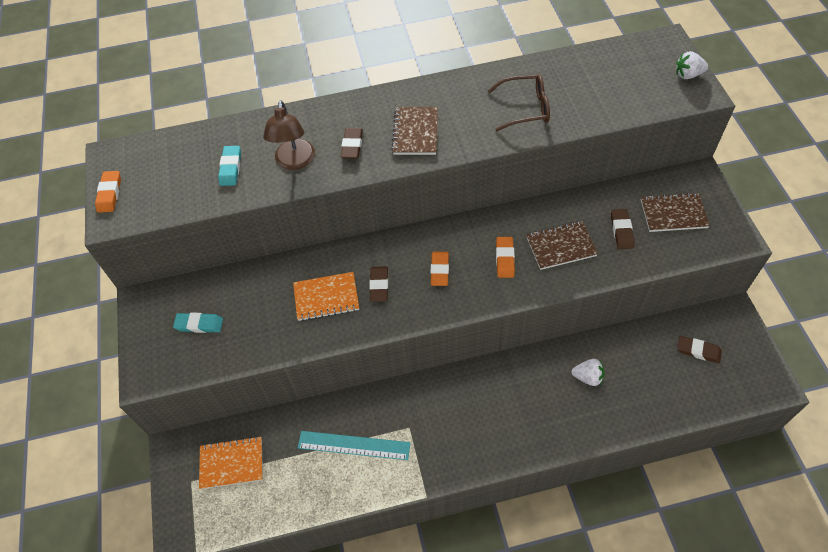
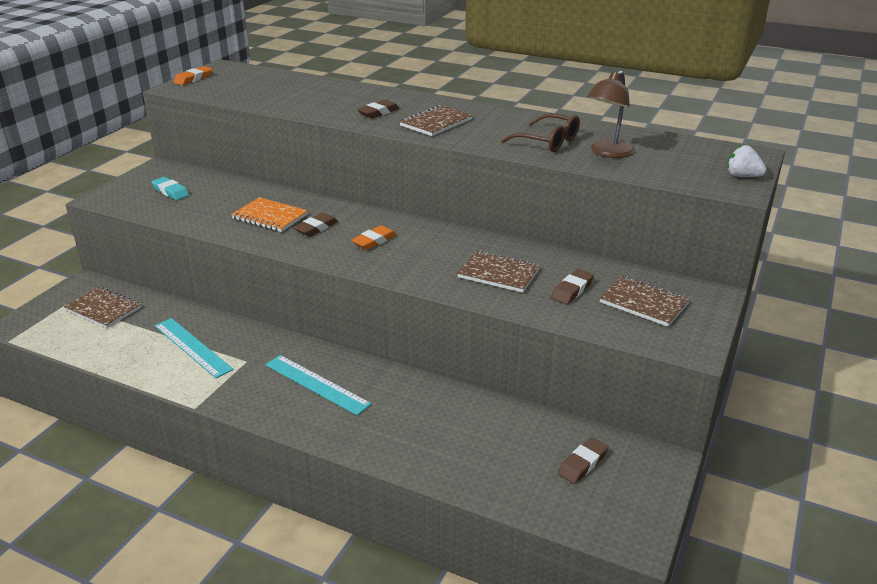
camera: 35 degrees right, 25 degrees down
orange notebook [199,436,263,489] -> brown notebook [64,287,141,328]
turquoise eraser [218,146,241,186] -> none
brown lamp [263,100,315,170] -> brown lamp moved to [587,71,635,158]
orange eraser [496,237,515,278] -> none
white strawberry [572,359,605,386] -> none
brown eraser [678,336,722,363] -> brown eraser turned 75 degrees clockwise [558,437,608,484]
none -> turquoise ruler [265,355,372,415]

